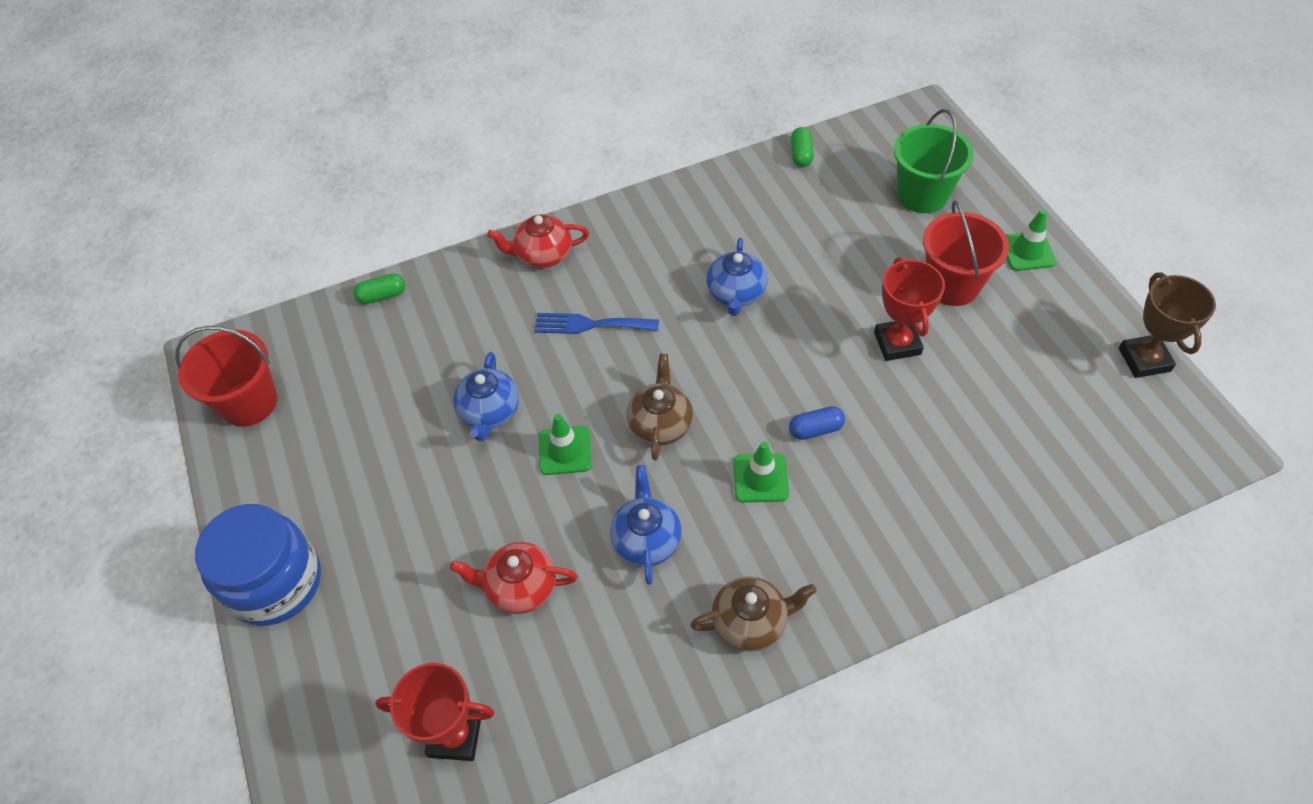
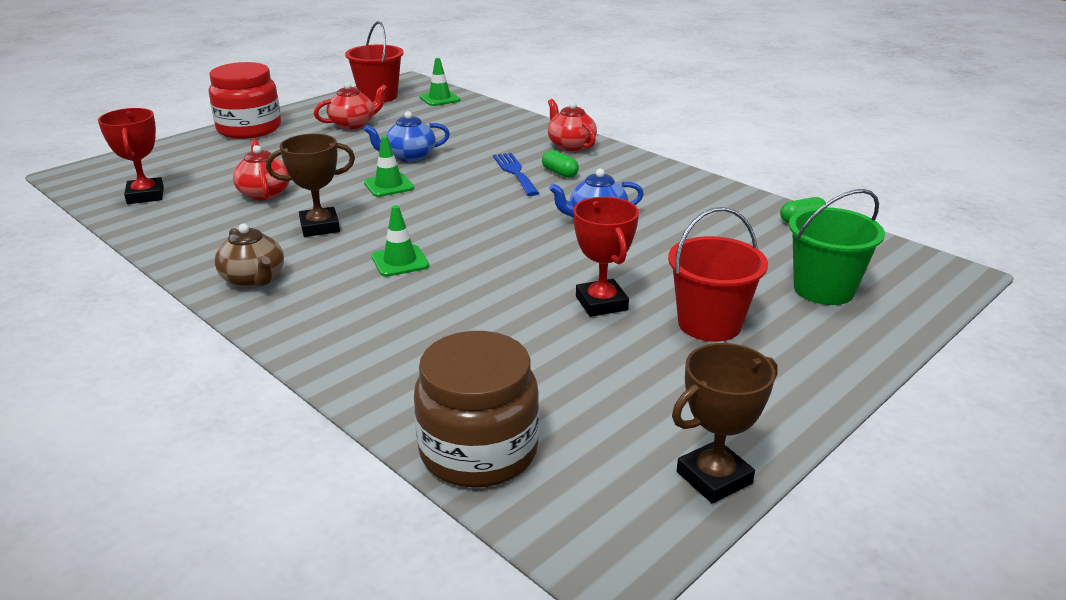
camera: 65 degrees right, 25 degrees down
blue jar [195,504,321,626] -> red jar [209,62,281,139]
green capsule [353,273,405,304] -> green capsule moved to [542,150,579,178]
blue teapot [610,465,682,585] -> brown trophy [266,134,355,237]
brown teapot [627,354,693,460] -> none
blue capsule [789,406,845,440] -> none
red trophy [874,257,945,361] -> red trophy turned 75 degrees counterclockwise [573,197,639,317]
green traffic cone [1006,209,1056,271] -> green traffic cone moved to [419,58,460,106]
none -> red teapot [314,82,387,129]
none -> brown jar [414,331,539,488]

